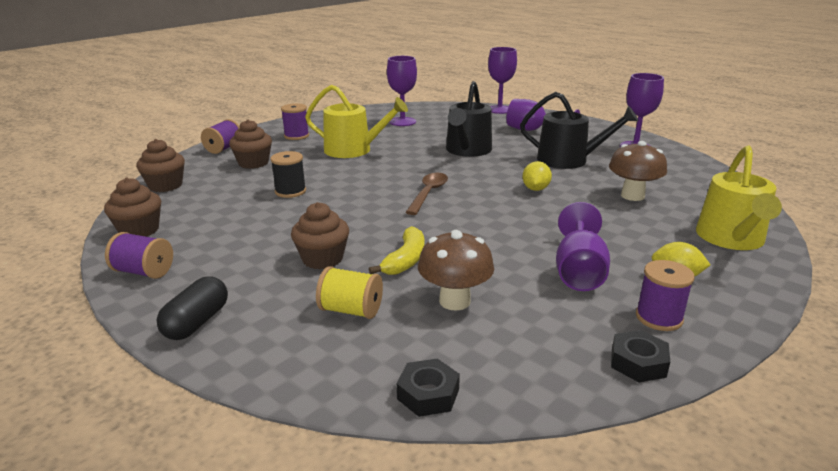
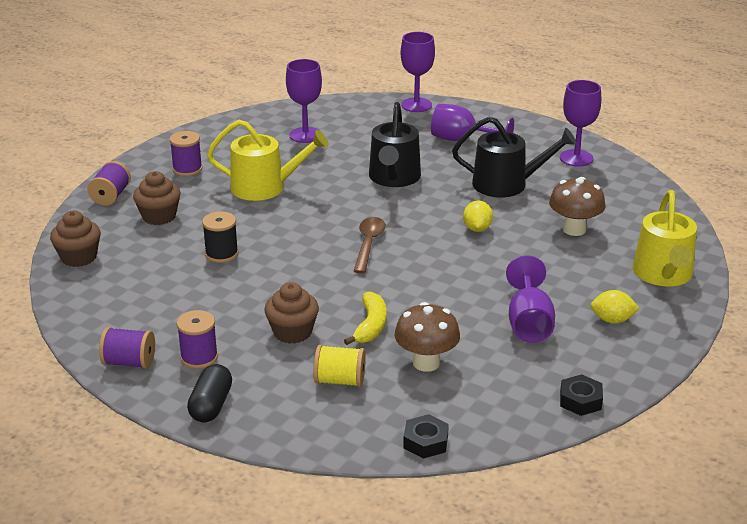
camera: 10 degrees left, 5 degrees up
brown cupcake [104,178,161,237] -> none
purple spool [636,260,695,331] -> purple spool moved to [177,310,218,369]

